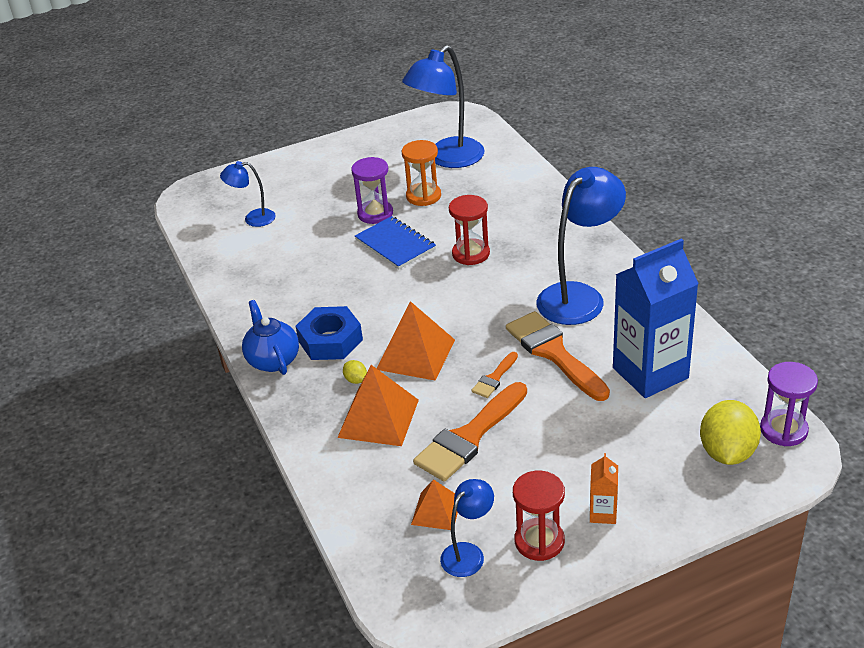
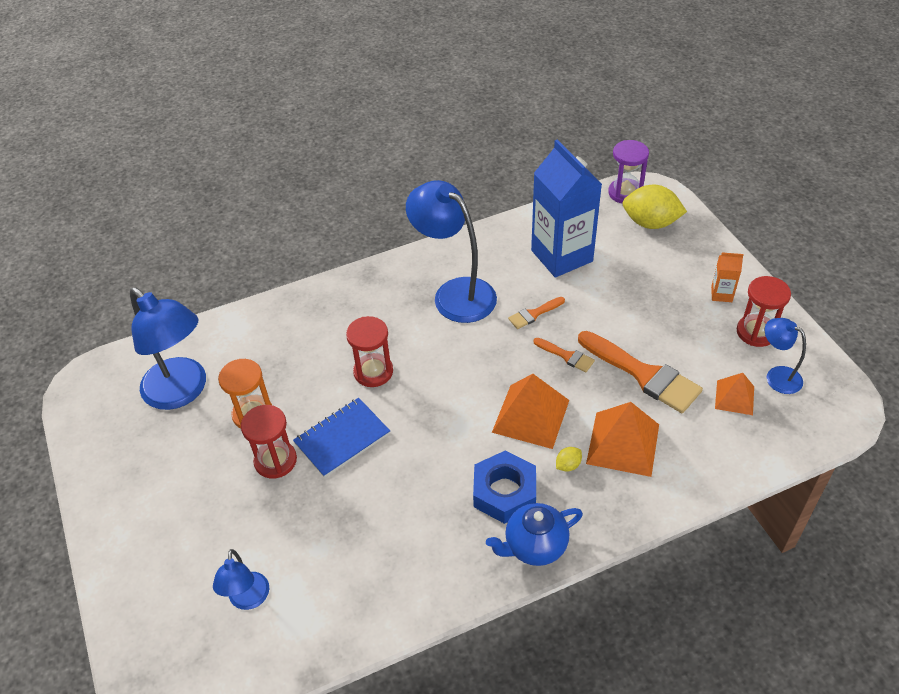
camera: 90 degrees left, 10 degrees up
purple hourglass [351,157,393,224] -> red hourglass [241,405,297,478]
orange brush [506,311,610,401] -> orange brush [508,297,565,329], size x0.49

